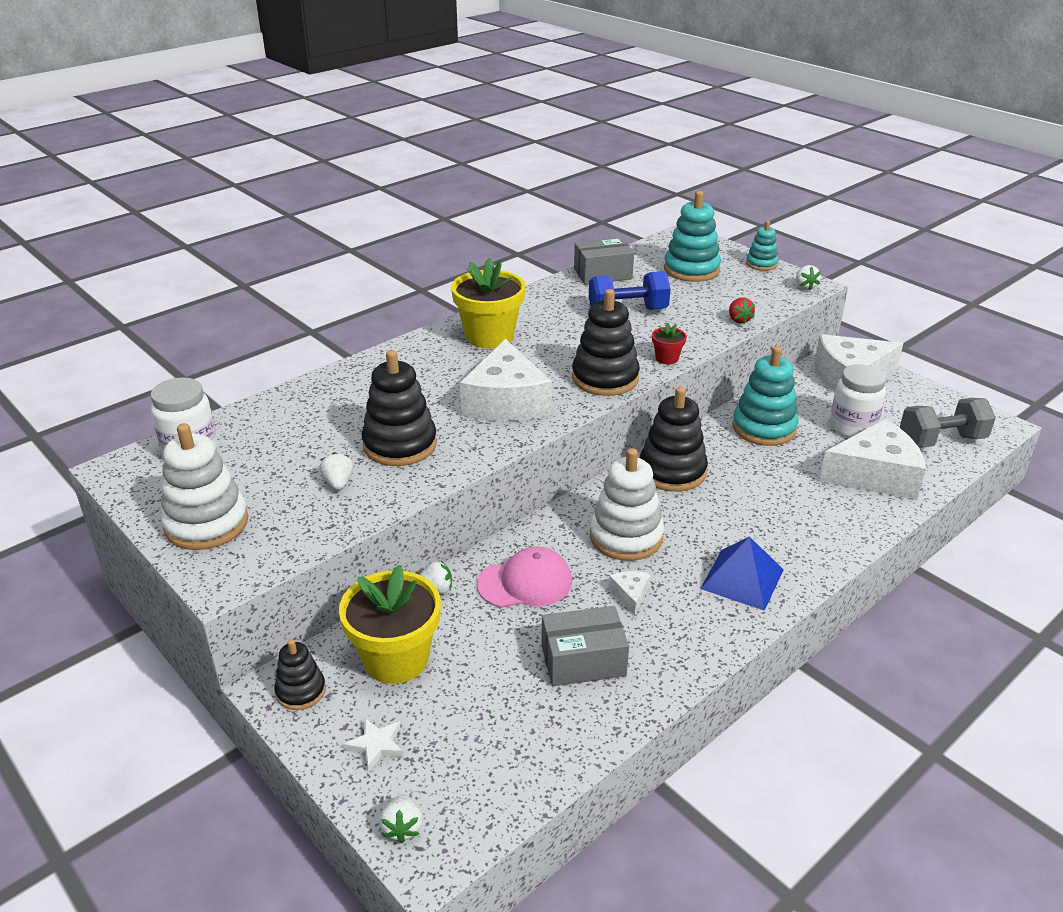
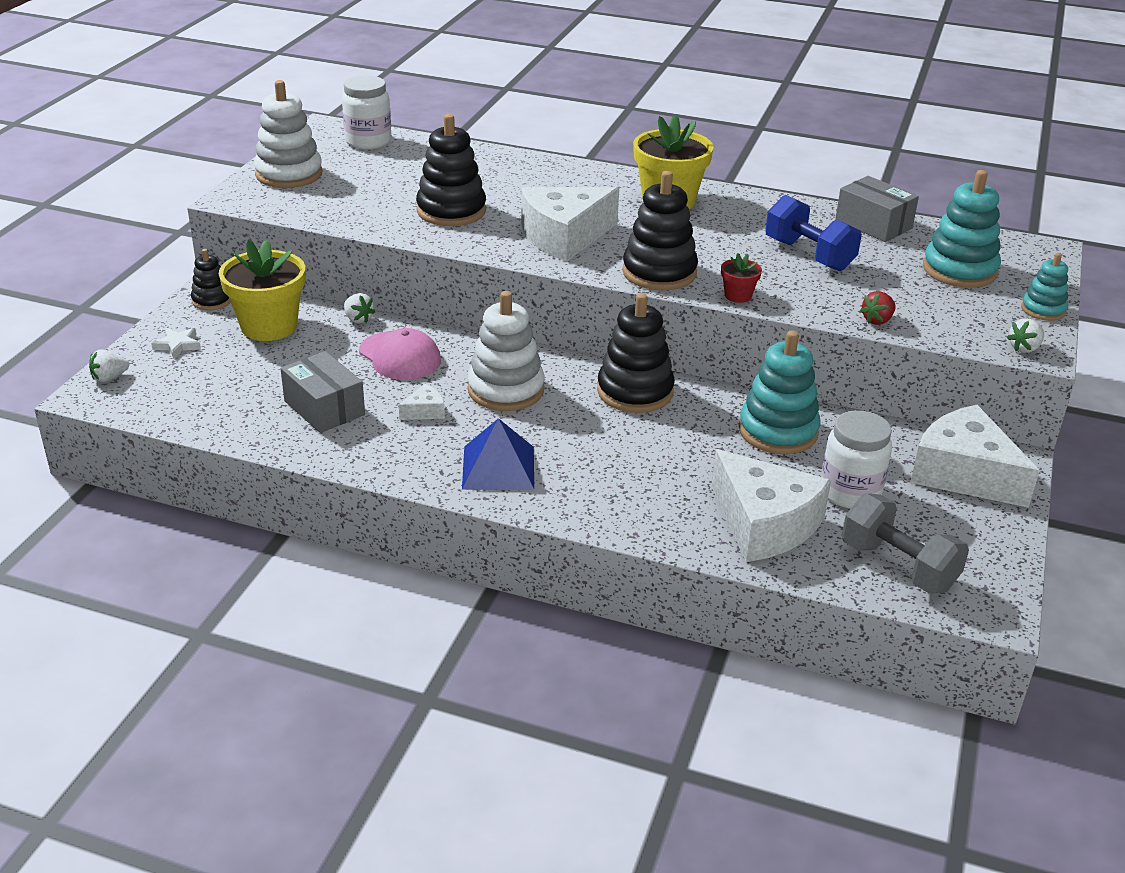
camera: 60 degrees right, 0 degrees up
white strawberry [320,452,353,490] -> none

